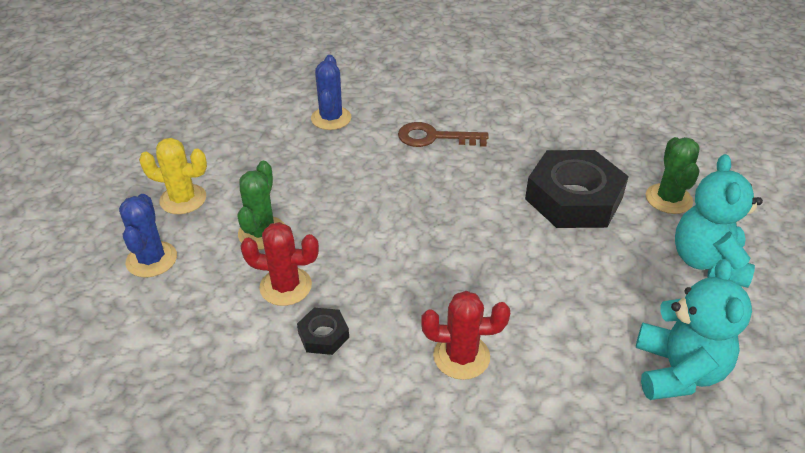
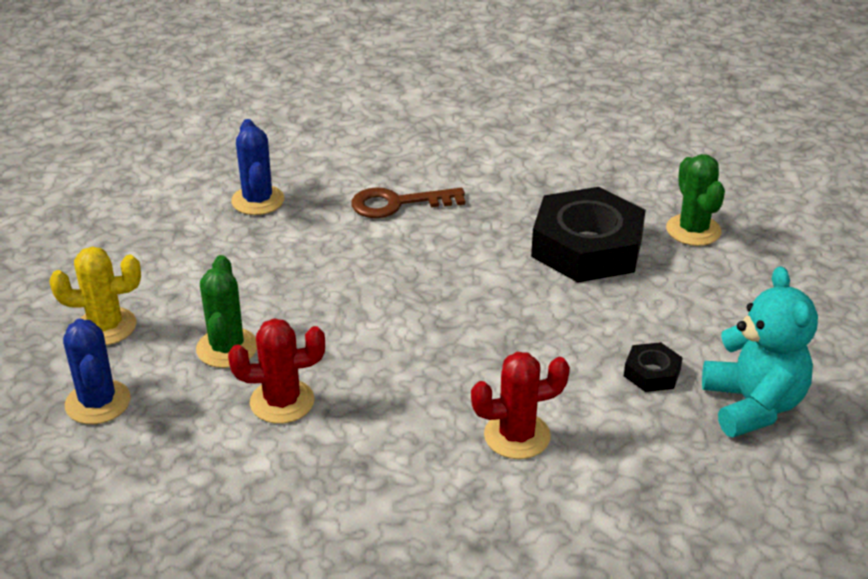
camera: 15 degrees left, 5 degrees down
black nut [297,308,349,355] -> black nut moved to [624,342,683,392]
turquoise teddy bear [675,154,763,288] -> none

